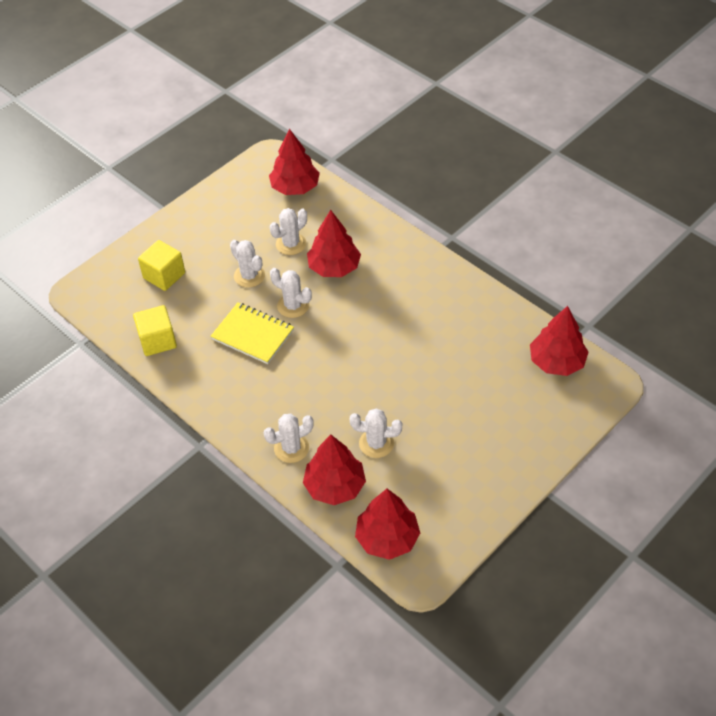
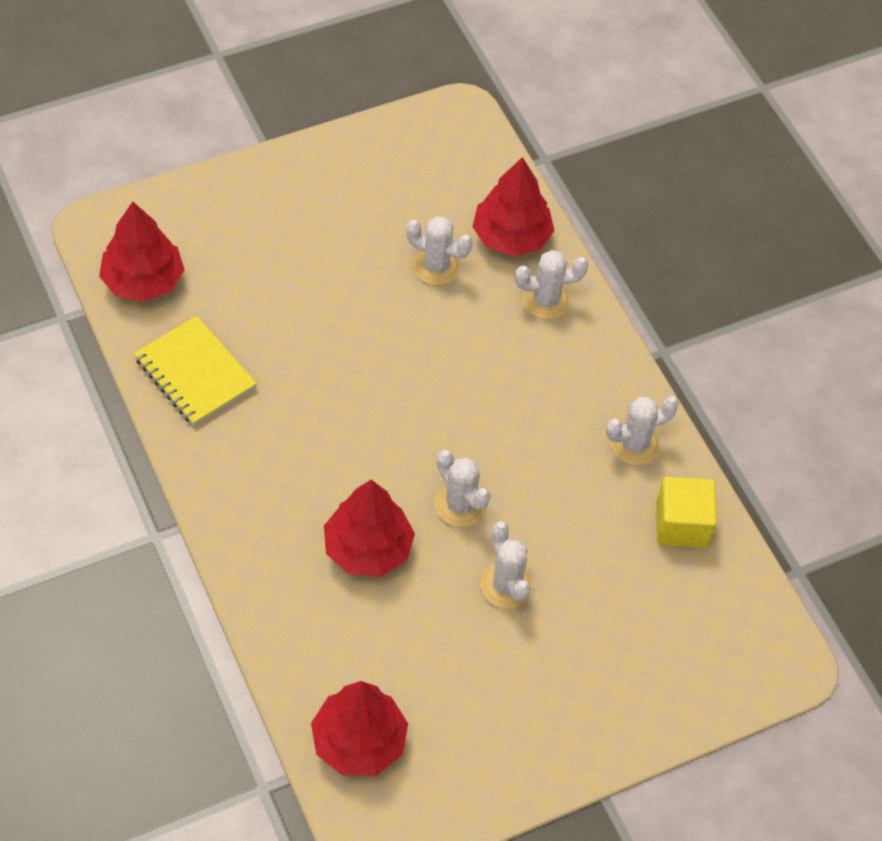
camera: 165 degrees left, 5 degrees up
yellow cube [138,240,185,291] -> none
yellow notebook [210,303,294,364] -> yellow notebook moved to [134,316,256,426]
white cactus [270,208,307,255] -> white cactus moved to [606,396,679,466]
red tree [355,489,420,560] -> none

